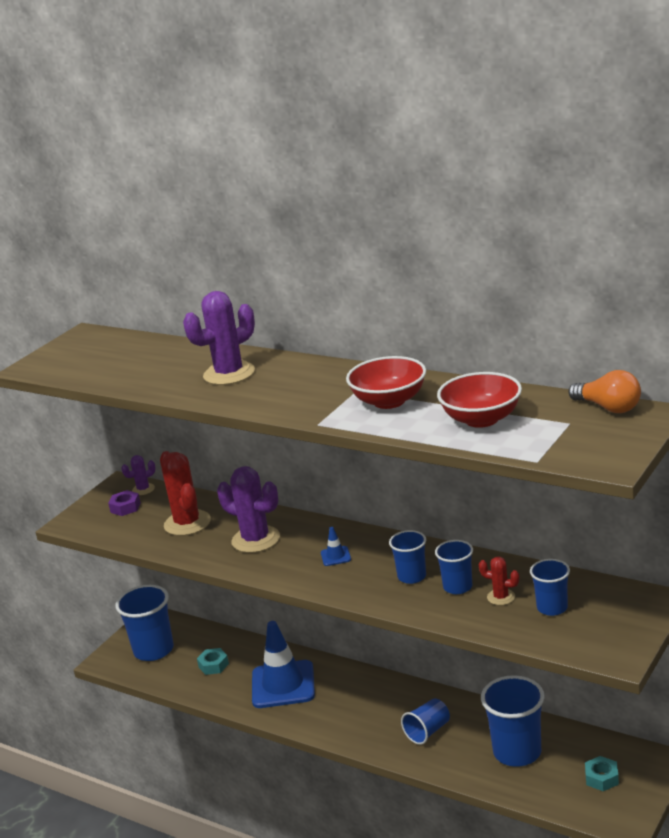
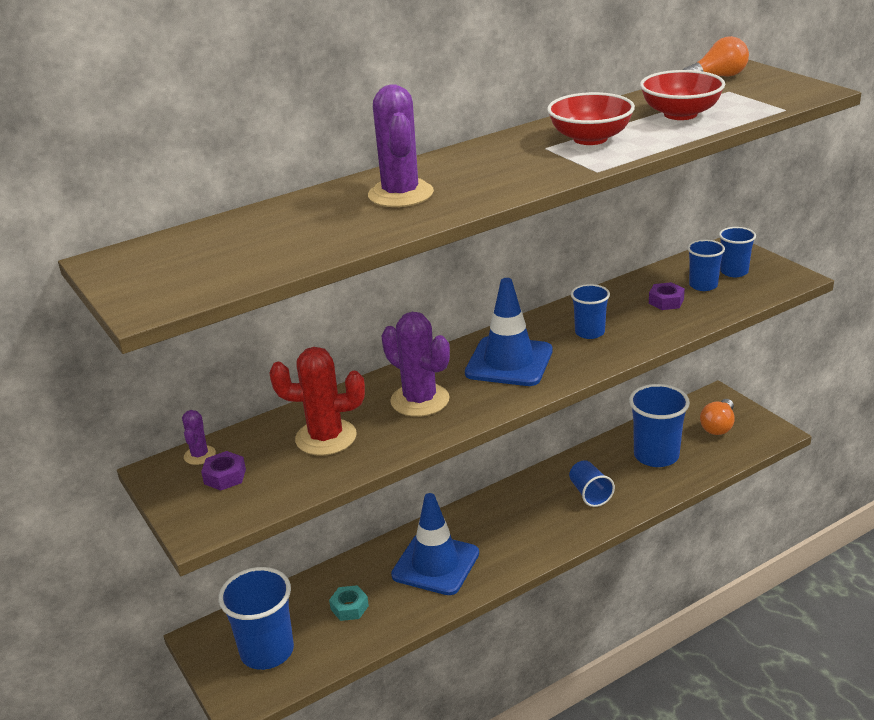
camera: 65 degrees left, 5 degrees up
purple cactus [217,466,280,553] -> purple cactus turned 75 degrees clockwise [382,312,450,417]
blue traffic cone [321,527,351,566] -> blue traffic cone [465,278,553,386], size x2.45
blue cup [435,540,473,594] -> blue cup moved to [719,227,756,277]
red cactus [479,557,519,605] -> purple nut [649,282,685,310]
turquoise nut [585,756,619,791] -> orange light bulb [700,399,734,435]

